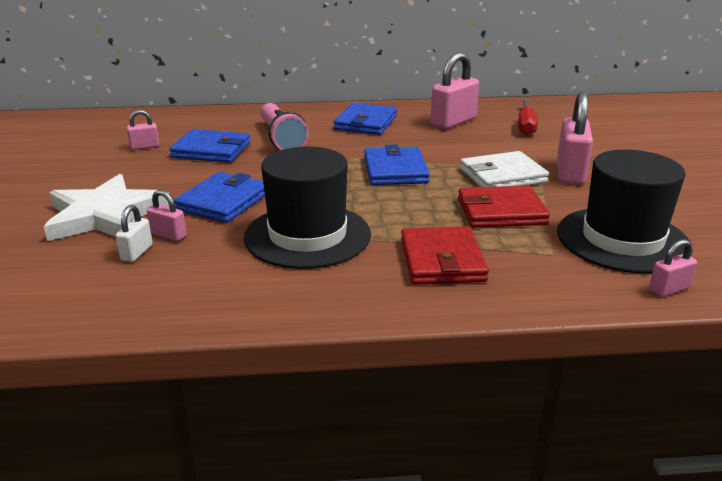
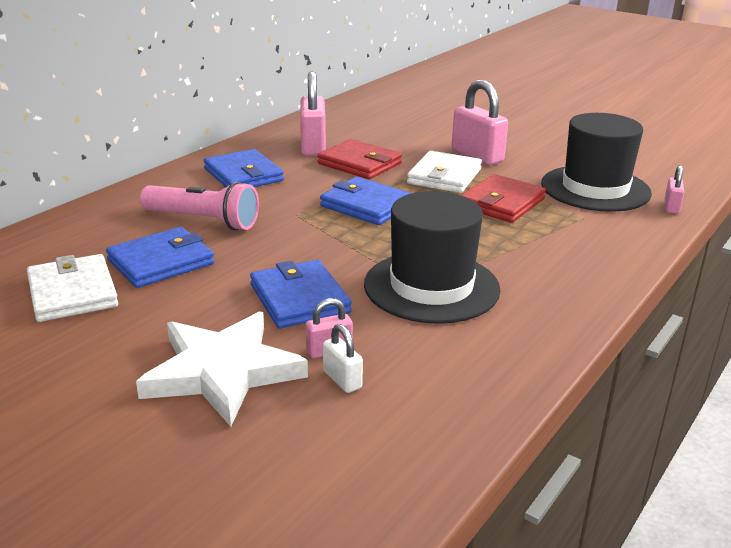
camera: 50 degrees left, 0 degrees up
pink padlock [127,110,159,150] -> white wallet [27,254,118,322]
red wallet [401,226,489,285] -> red wallet moved to [317,139,402,179]
red screwdriver [518,99,538,135] -> none

